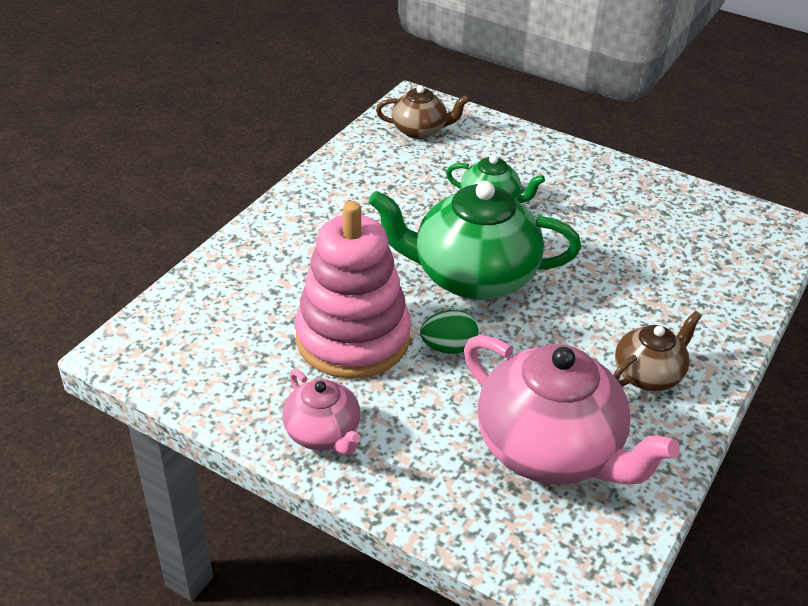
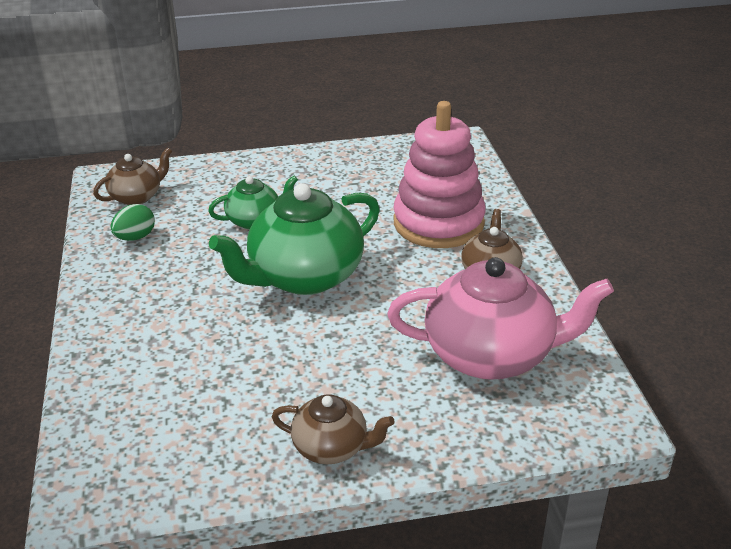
camera: 40 degrees left, 5 degrees down
pink teapot [282,369,361,455] -> brown teapot [272,394,395,464]
pink stacking toy [295,201,411,378] -> pink stacking toy moved to [393,101,486,248]
green egg [420,310,478,354] -> green egg moved to [111,204,155,241]

